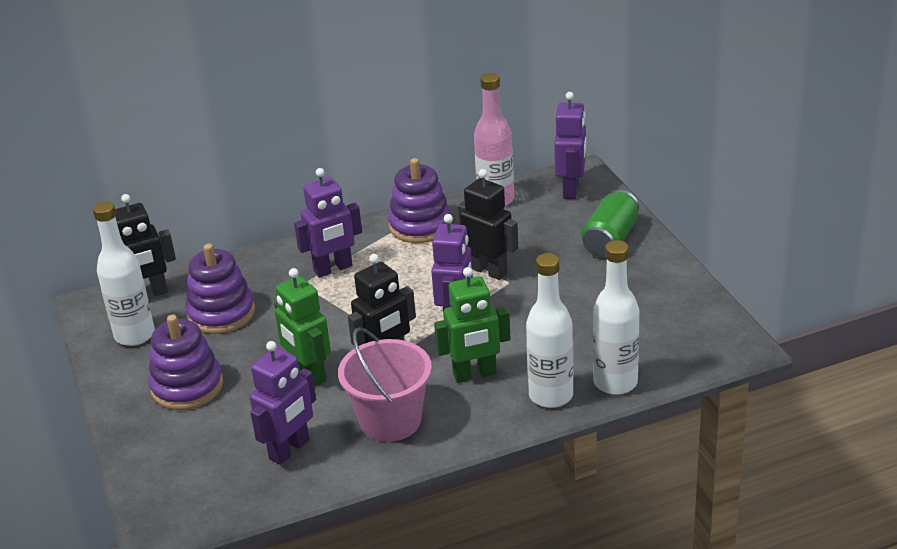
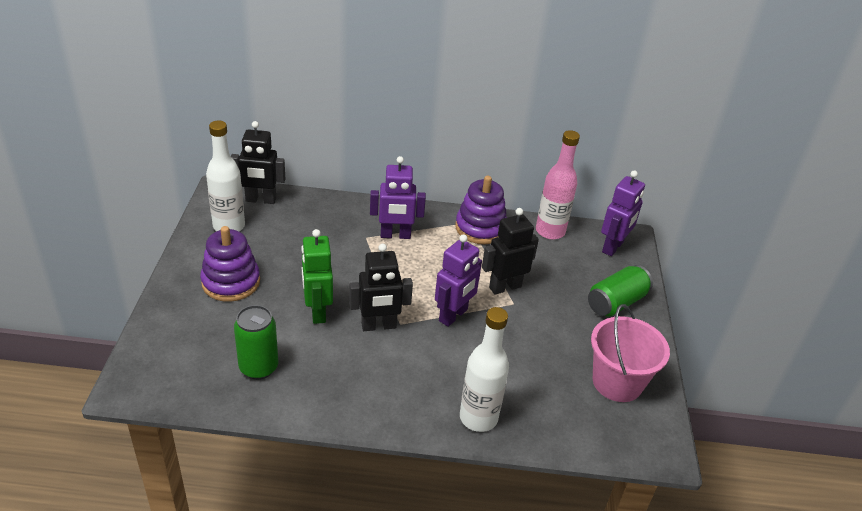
camera: 20 degrees right, 5 degrees up
purple stacking toy [185,244,255,334] -> none
purple robot [250,341,316,465] -> green can [234,305,278,380]
pink bucket [338,327,432,442] -> pink bucket moved to [591,304,670,402]
green robot [434,267,511,383] -> none
black robot [458,169,518,280] -> black robot turned 90 degrees counterclockwise [482,208,539,295]
white bottle [593,240,639,395] -> none

